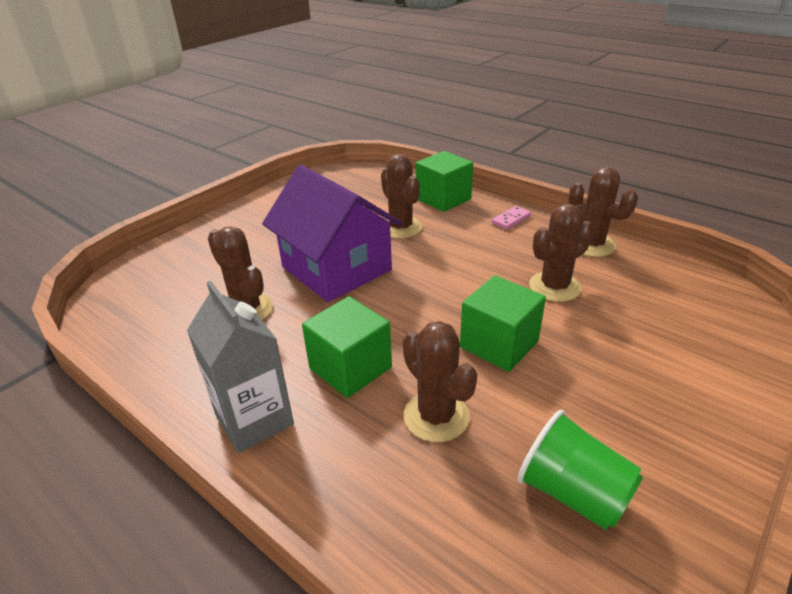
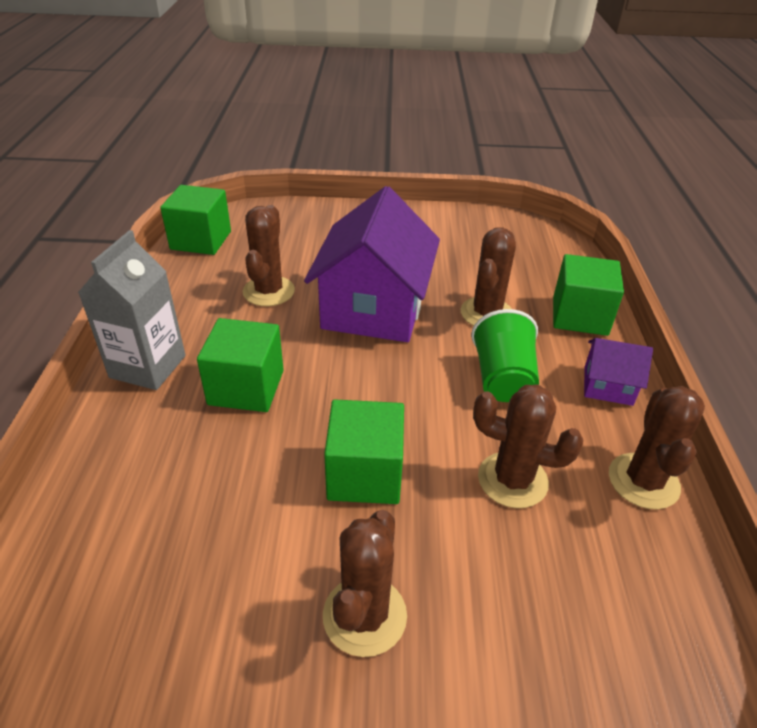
camera: 50 degrees right, 5 degrees up
brown cactus [403,321,477,442] -> brown cactus moved to [323,510,407,657]
pink domino [491,206,531,230] -> purple house [584,338,653,406]
green cup [518,410,643,530] -> green cup moved to [471,309,539,402]
none -> green cube [160,185,231,255]

